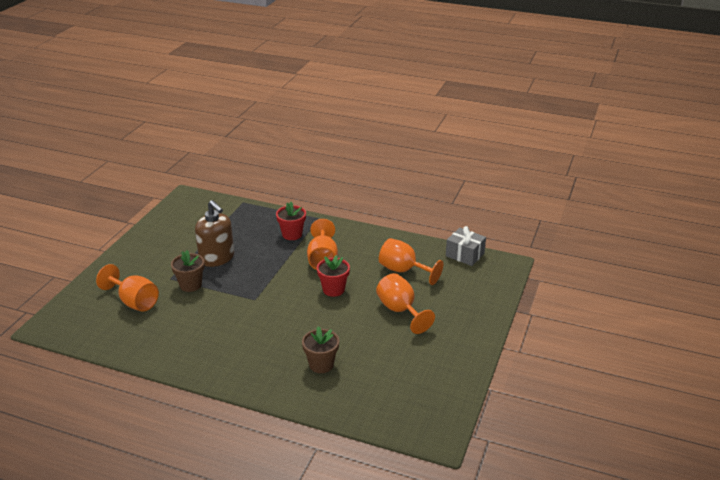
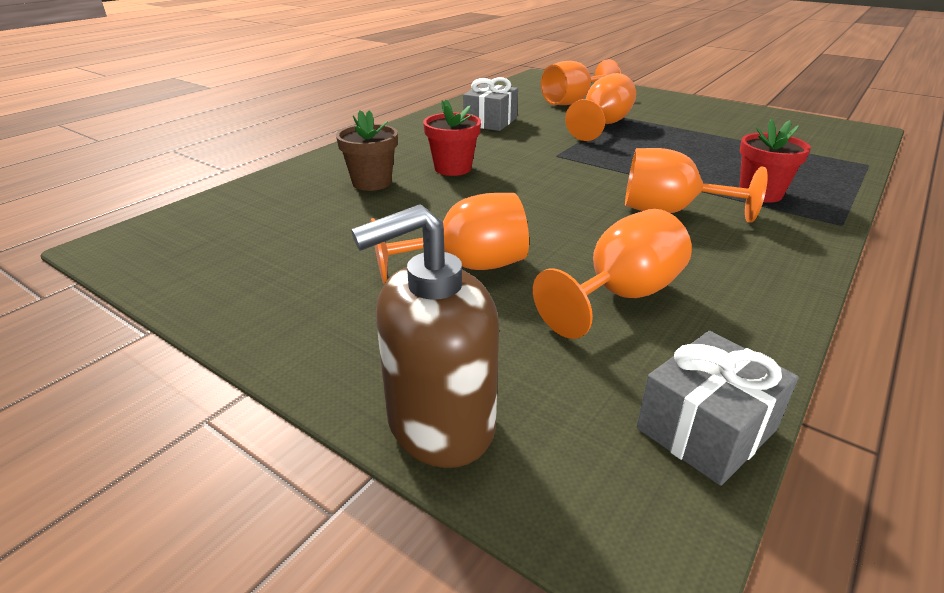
camera: 105 degrees right, 0 degrees up
brown flower pot [171,250,205,292] -> orange goblet [565,73,636,141]
brown soap dispenser [195,200,234,267] -> brown soap dispenser moved to [351,204,499,468]
red flower pot [317,255,350,297] -> red flower pot moved to [423,100,481,176]
none -> grey gift [463,77,518,131]

